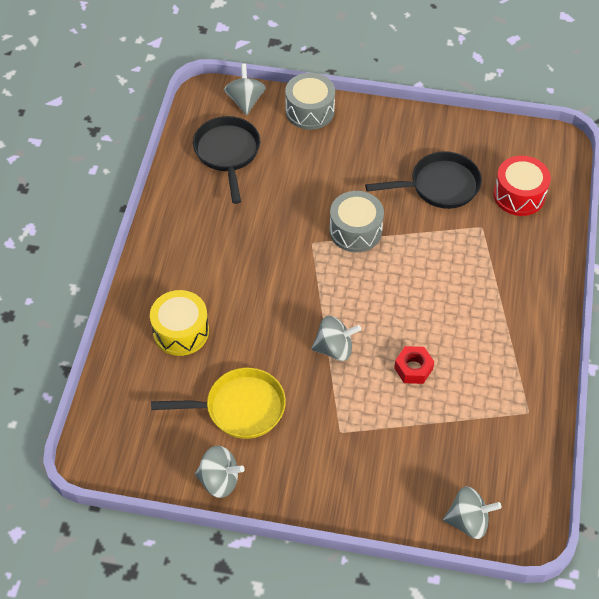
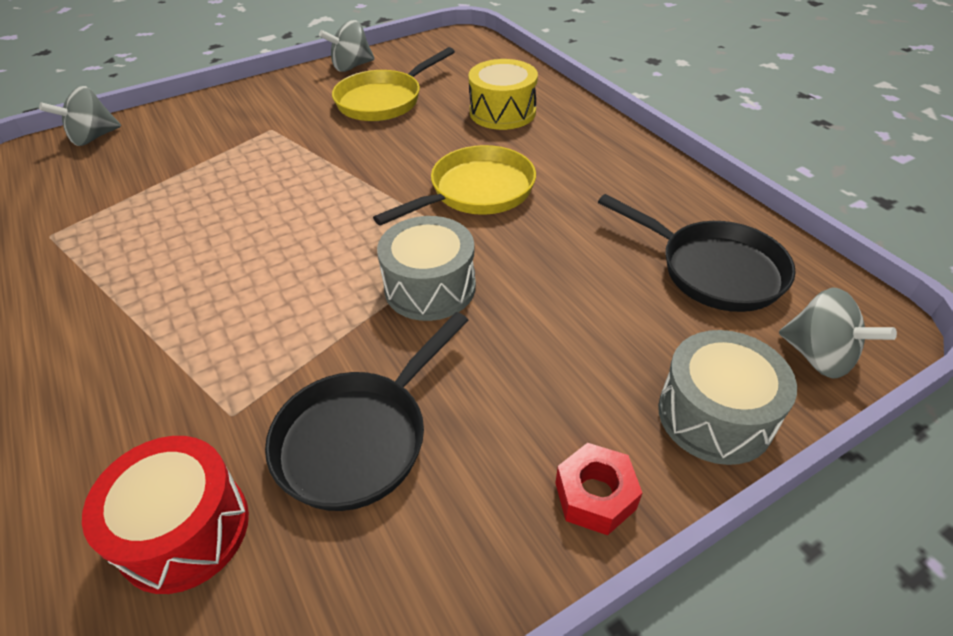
camera: 140 degrees right, 10 degrees down
grey spinning top [311,316,361,361] -> none
red nut [394,346,434,384] -> red nut moved to [555,443,642,535]
none -> yellow pan [373,145,536,226]

